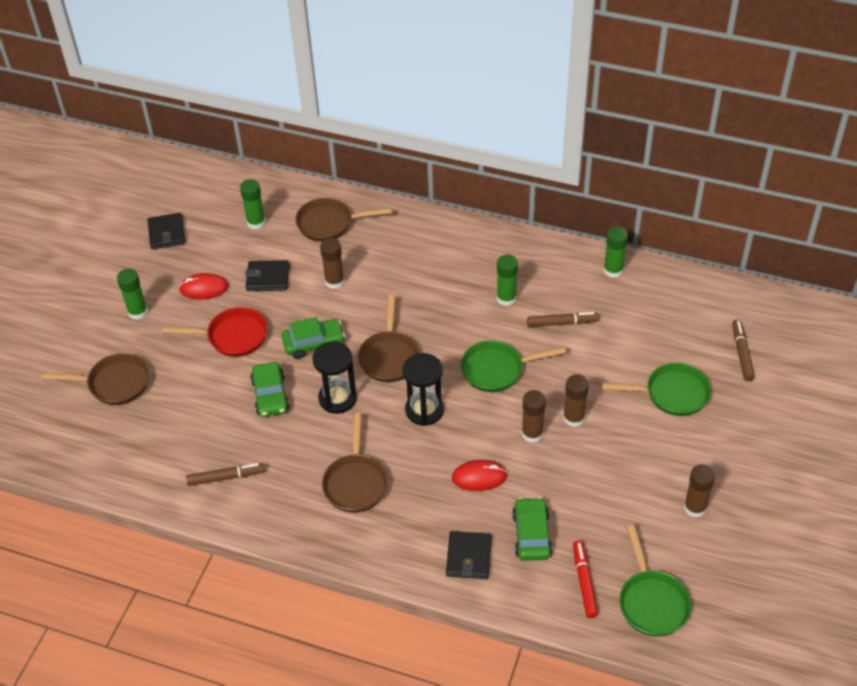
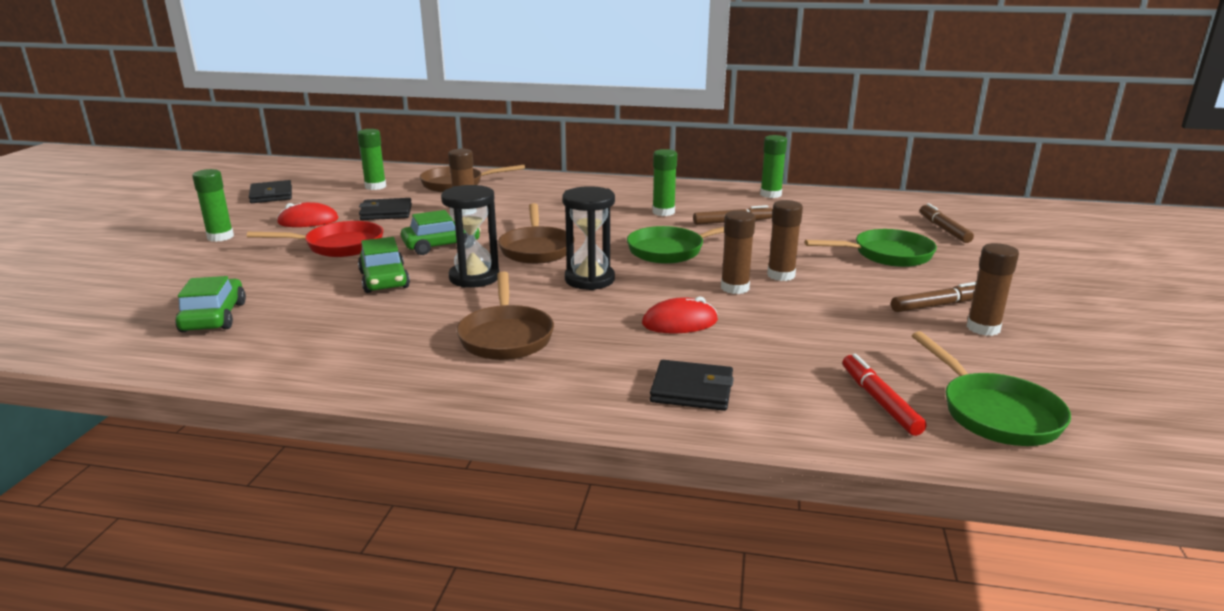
camera: 10 degrees left, 25 degrees down
brown pan [41,353,149,405] -> none
brown marker [186,463,265,486] -> brown marker moved to [891,282,976,312]
black wallet [446,531,491,579] -> black wallet turned 75 degrees counterclockwise [650,360,734,411]
green car [512,497,553,561] -> green car moved to [175,276,246,332]

